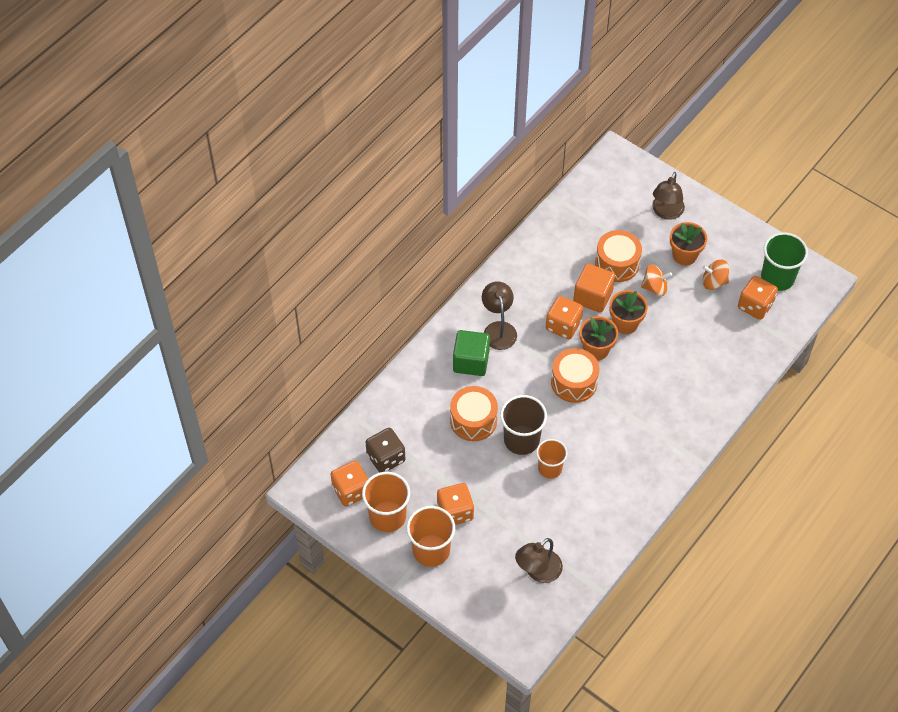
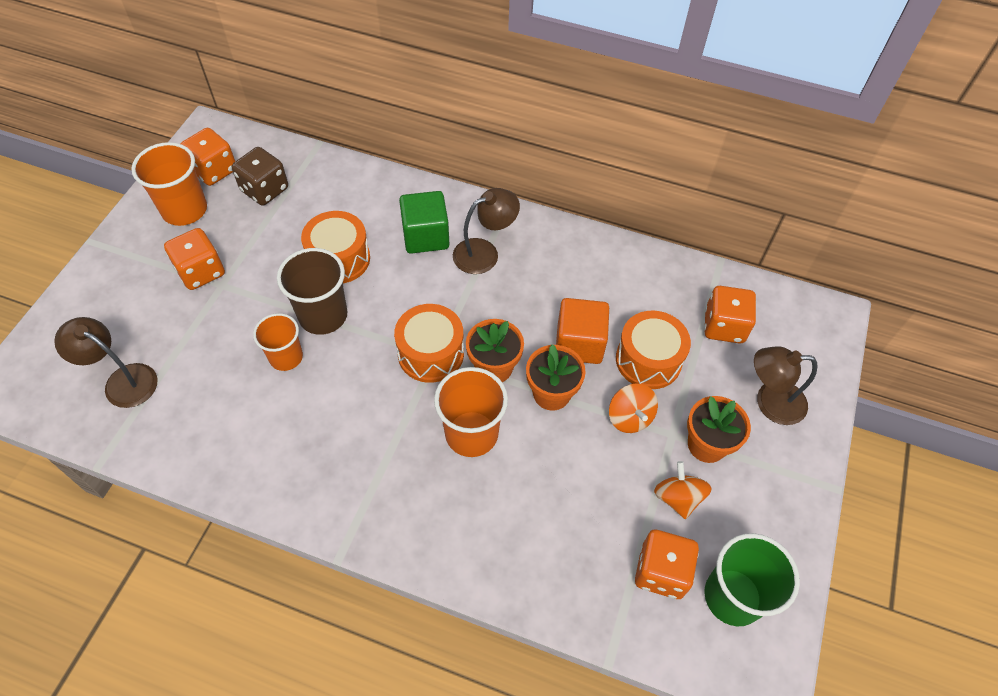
camera: 70 degrees right, 0 degrees up
orange cup [406,506,455,567] -> orange cup moved to [434,367,508,457]
orange dice [546,296,583,339] -> orange dice moved to [704,286,756,344]

